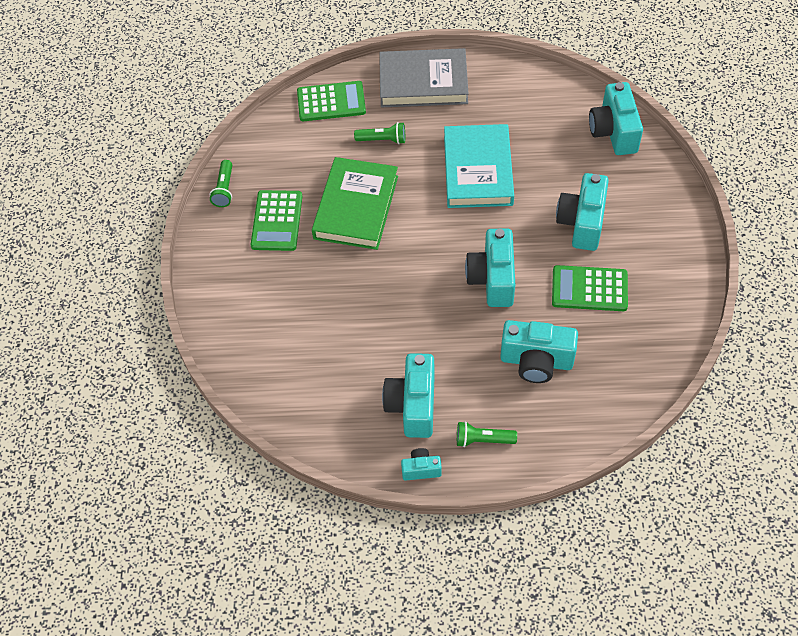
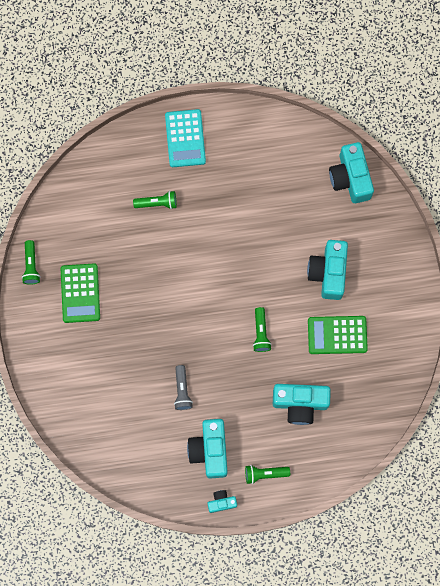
camera: 10 degrees left, 20 degrees up
green calculator [297,81,366,121] -> none
green book [312,157,398,250] -> none
grey book [379,48,469,107] -> turquoise calculator [165,109,206,167]
turquoise book [444,124,514,208] -> none
turquoise camera [465,229,515,307] -> green flashlight [253,307,272,352]
none -> grey flashlight [174,365,193,410]

